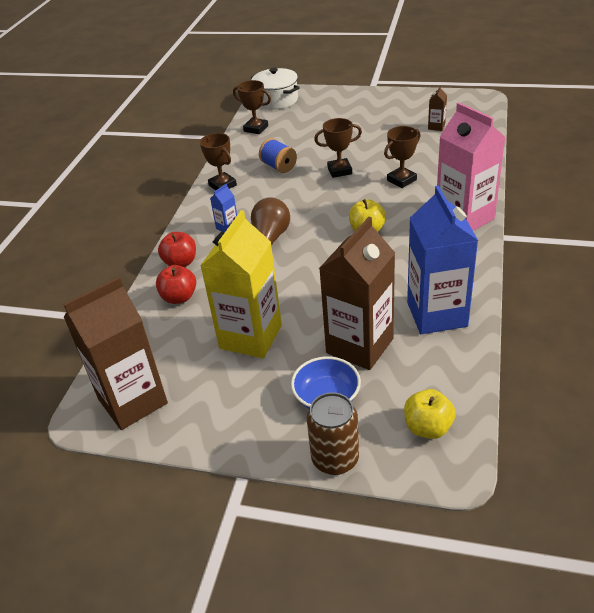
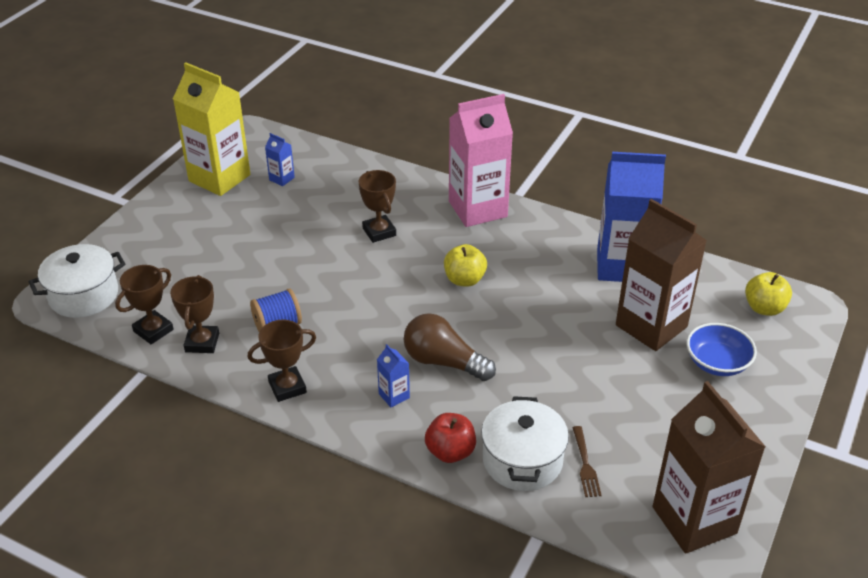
camera: 80 degrees left, 0 degrees up
red apple [156,265,196,304] -> white pot [481,396,569,491]
yellow carton [200,210,282,358] -> yellow carton moved to [173,62,250,196]
brown can [307,392,359,475] -> none
brown trophy [314,118,362,178] -> brown trophy moved to [170,275,219,353]
brown carton [428,86,447,131] -> blue carton [265,133,295,186]
none -> brown fork [572,426,602,497]

